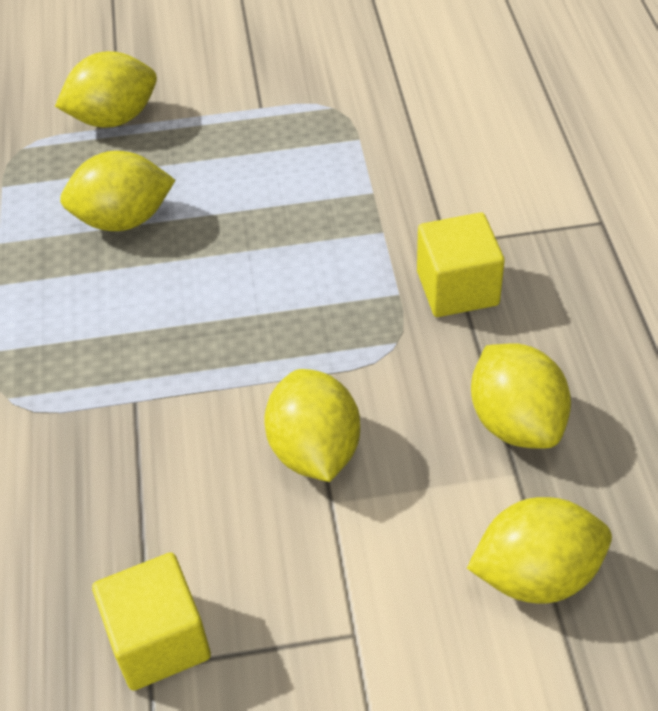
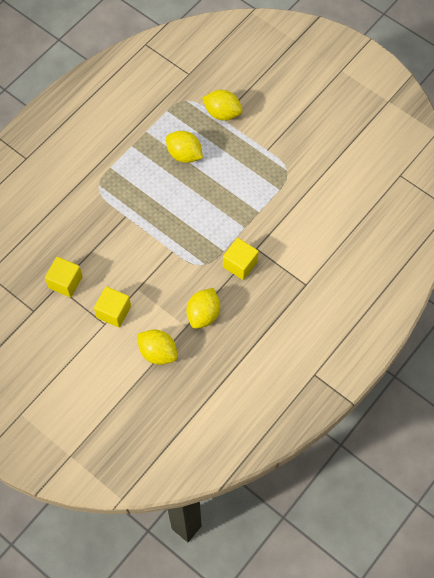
camera: 45 degrees right, 15 degrees up
yellow lemon [264,369,360,482] -> none
none -> yellow cube [94,286,131,327]

